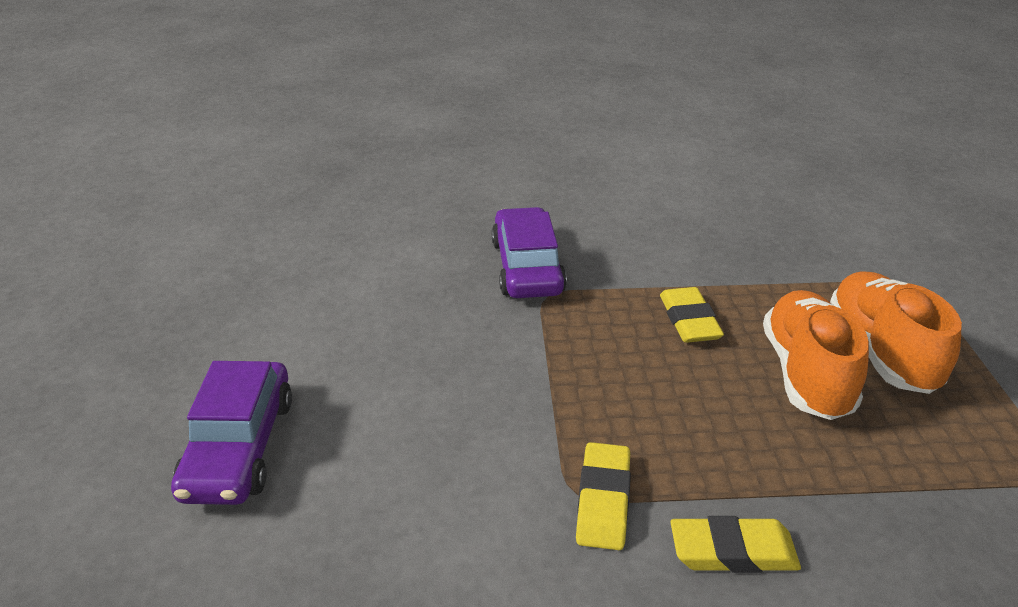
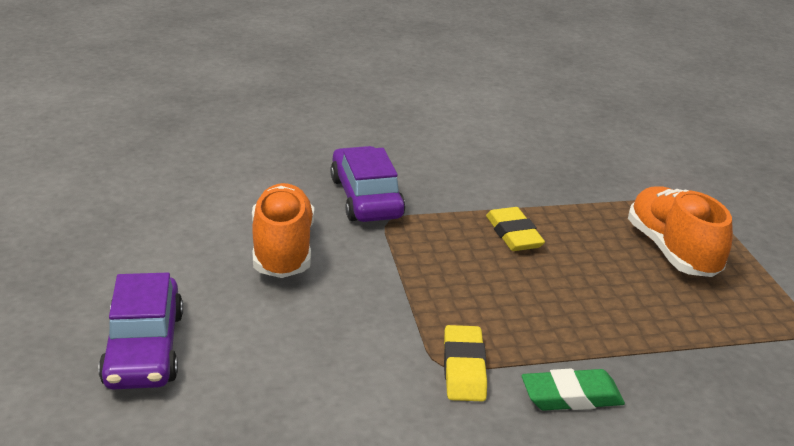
camera: 10 degrees left, 5 degrees down
yellow eraser [670,516,801,573] -> green eraser [522,369,625,411]
orange shoe [763,290,869,420] -> orange shoe moved to [252,183,314,278]

